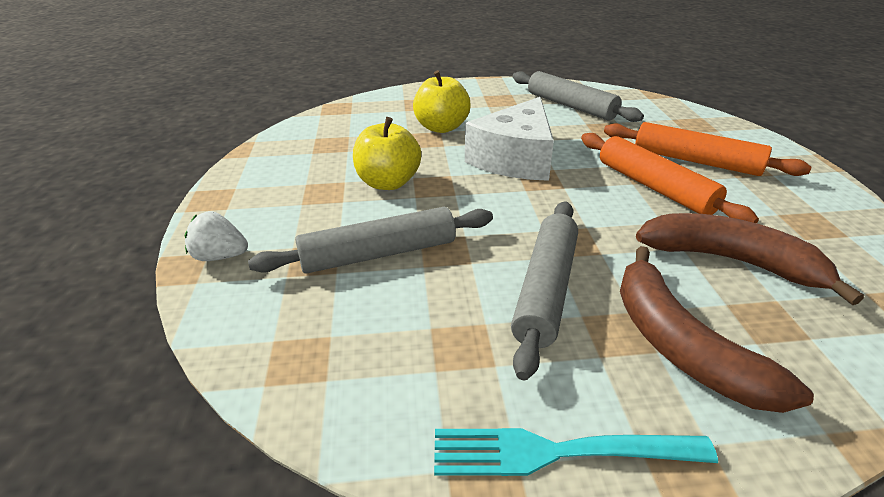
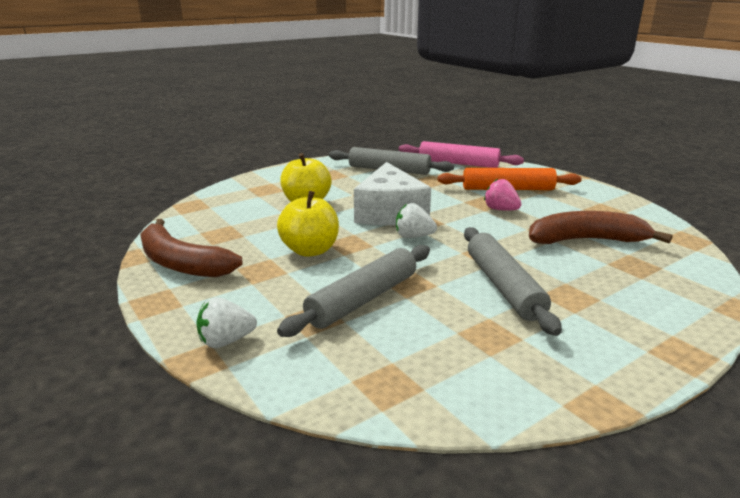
camera: 30 degrees left, 10 degrees down
turquoise fork [434,428,718,476] -> none
orange rolling pin [581,133,759,223] -> pink strawberry [484,179,521,211]
brown banana [620,246,814,413] -> brown banana moved to [140,219,243,277]
none -> white strawberry [396,203,437,238]
none -> pink rolling pin [399,141,524,168]

